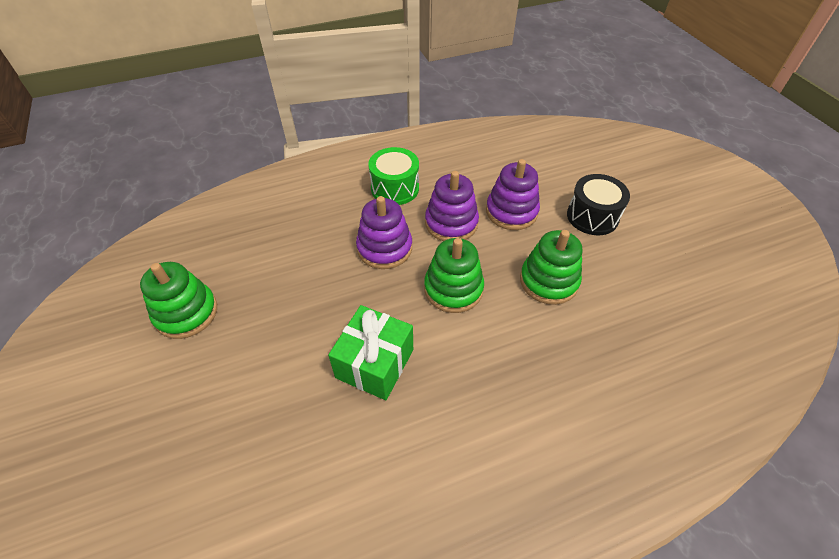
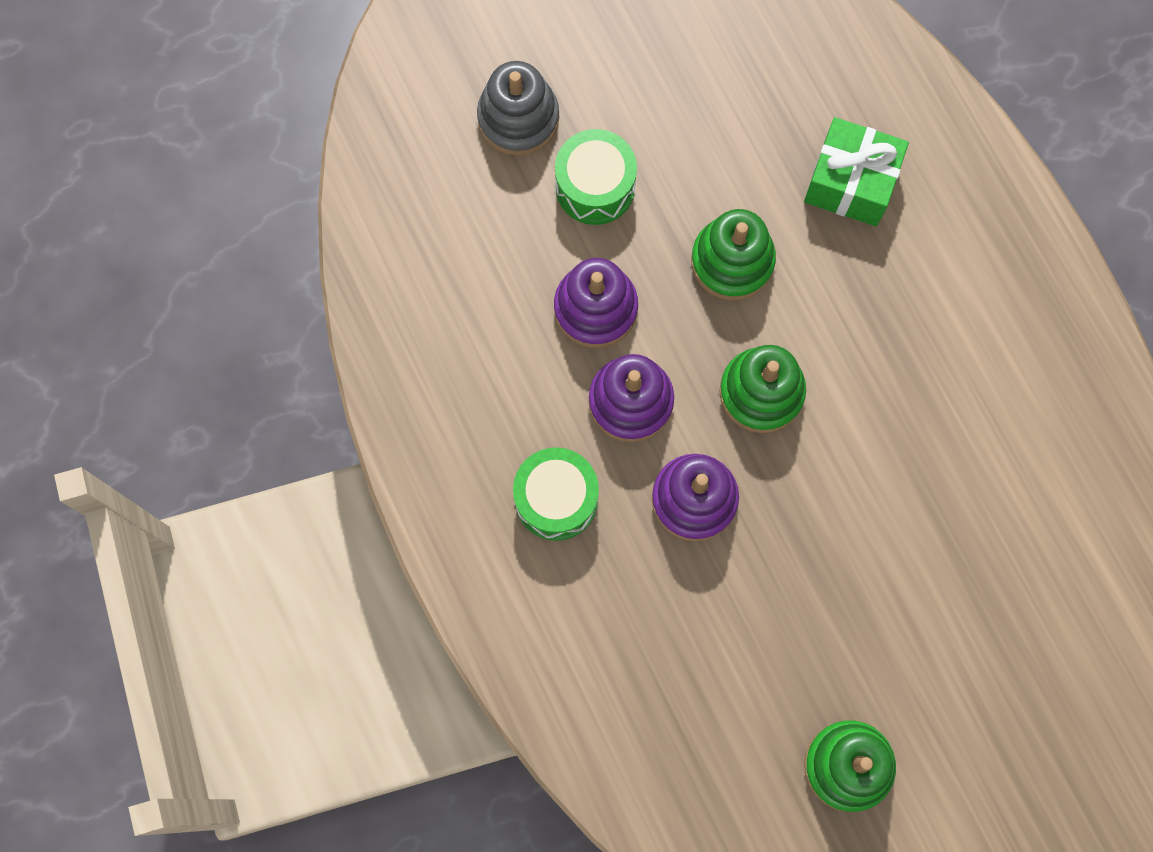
camera: 95 degrees left, 25 degrees up
green gift [328,305,413,400] -> green gift moved to [804,117,909,226]
black drum [567,174,630,235] -> green drum [555,129,637,225]
none -> grey stacking toy [477,61,559,156]

